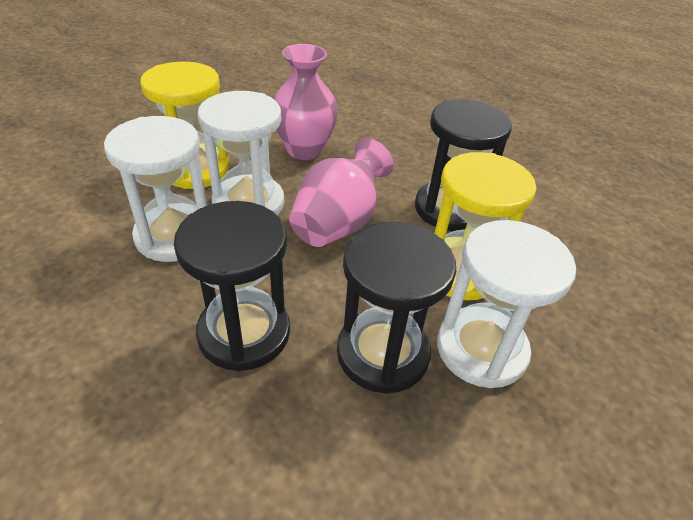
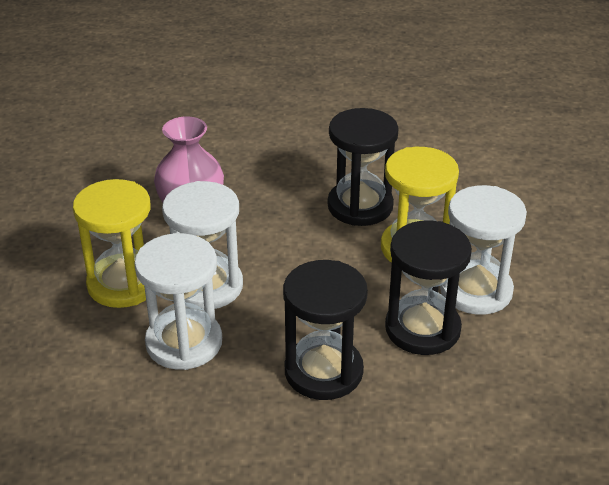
camera: 35 degrees left, 5 degrees down
pink vase [289,138,394,247] -> none

